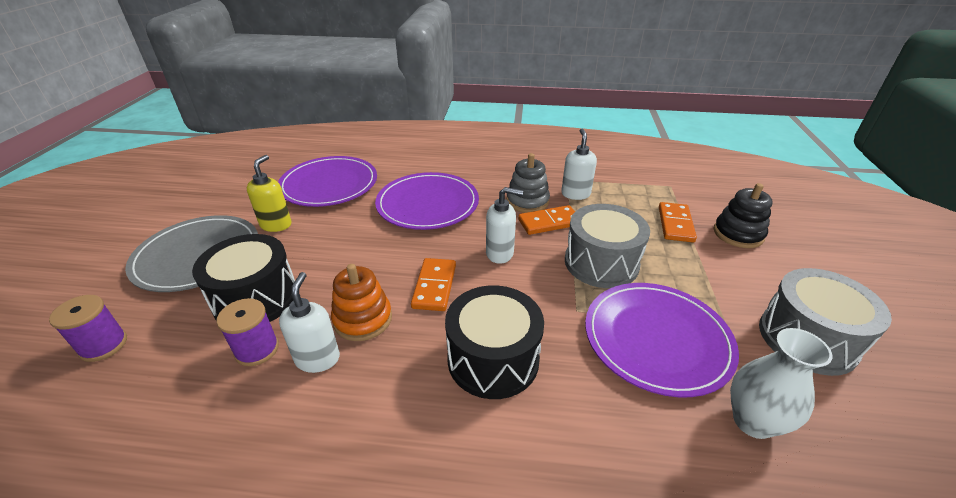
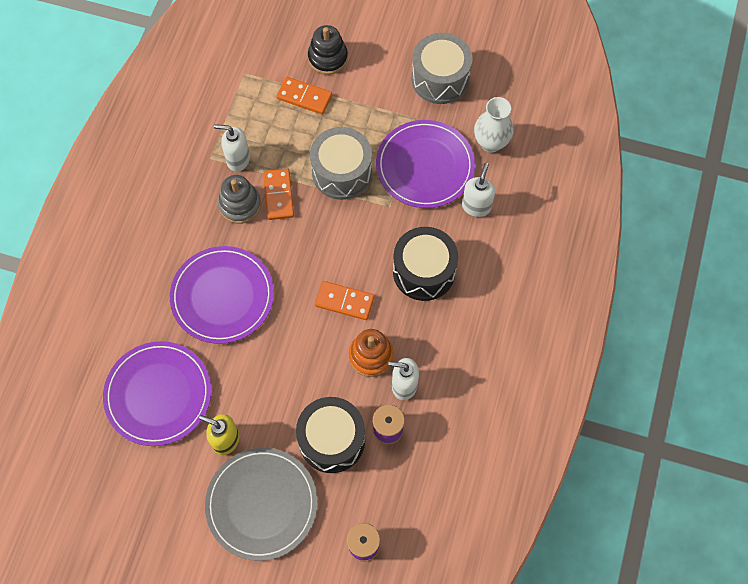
camera: 80 degrees left, 30 degrees up
white soap dispenser [486,187,523,264] -> white soap dispenser moved to [462,163,495,217]

